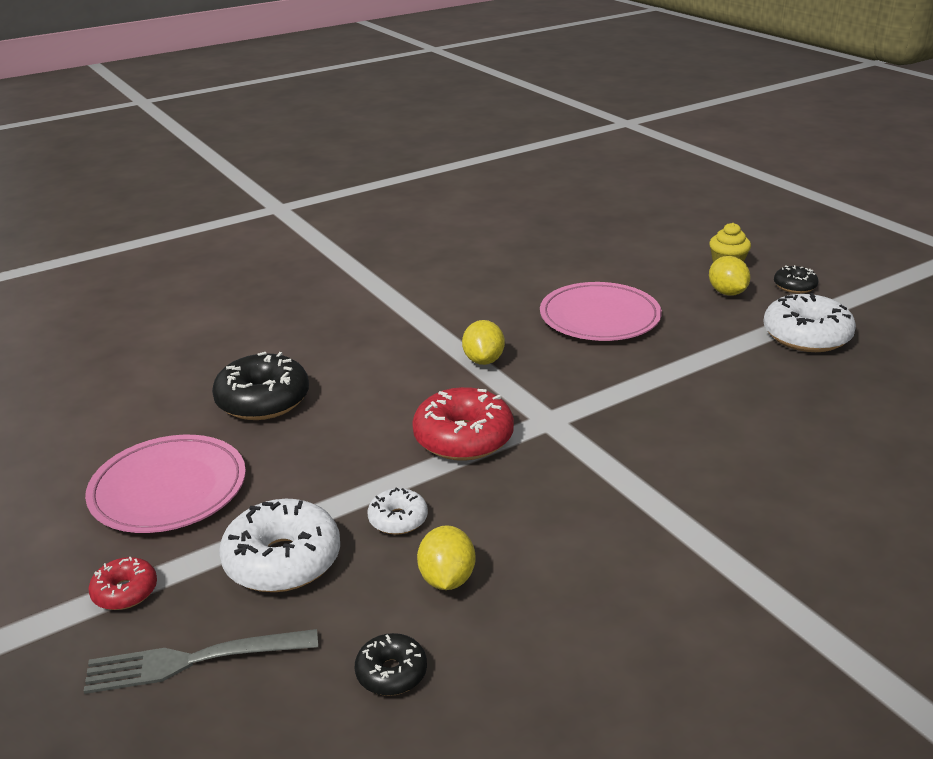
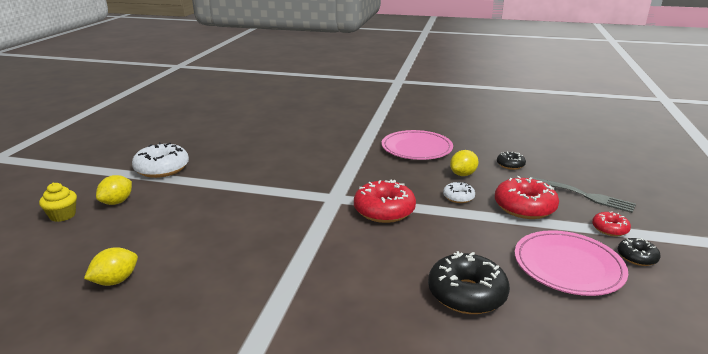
camera: 135 degrees left, 5 degrees down
white donut [219,499,340,592] -> red donut [495,176,559,219]
yellow lemon [462,320,505,365] -> yellow lemon moved to [84,247,138,286]
pink plate [540,282,662,341] -> pink plate moved to [382,130,453,160]
black donut [774,265,819,294] -> black donut moved to [618,238,661,266]

